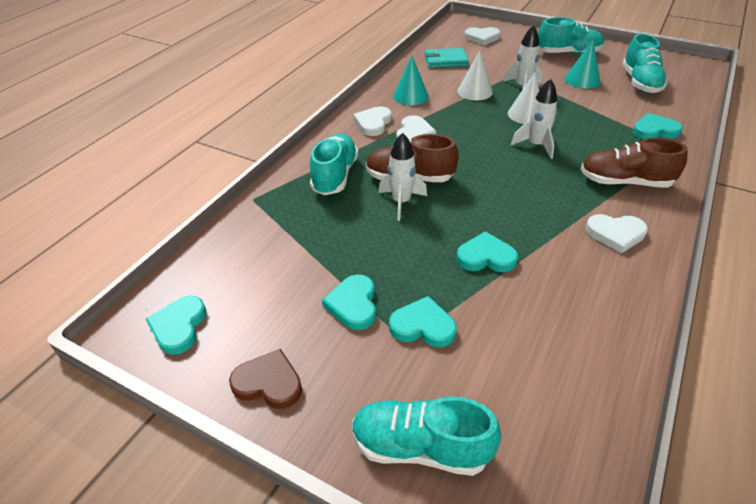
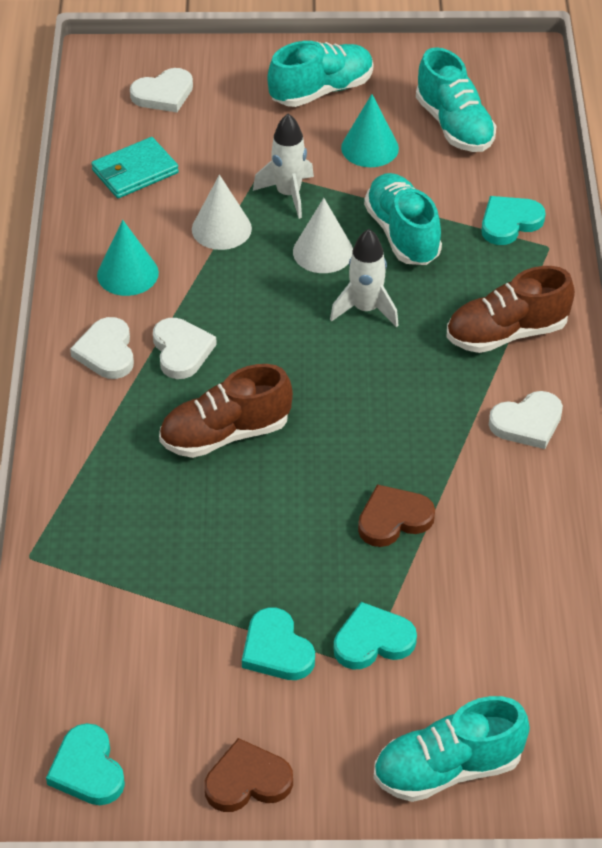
camera: 30 degrees left, 5 degrees up
turquoise shoe [310,134,359,195] -> turquoise shoe moved to [364,173,442,265]
white rocket [378,132,427,221] -> none
turquoise heart [456,231,518,272] -> brown heart [358,484,435,547]

